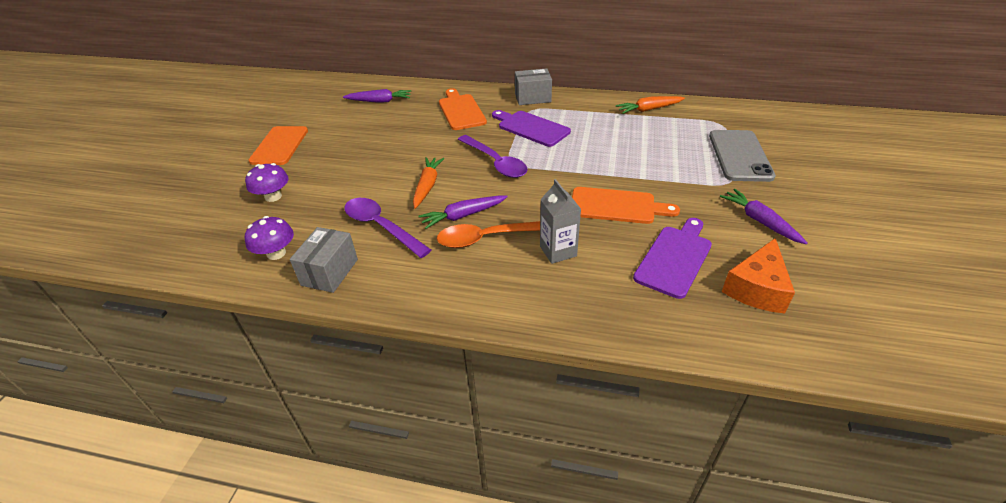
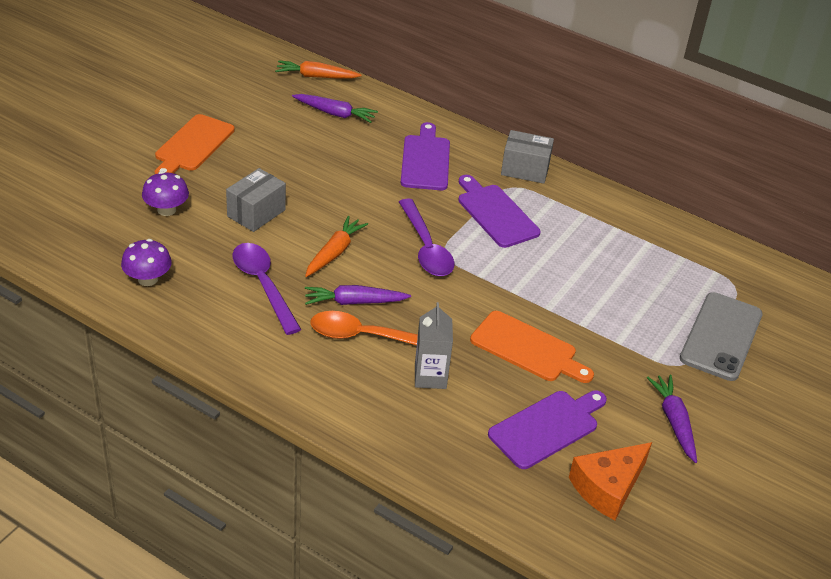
camera: 15 degrees right, 0 degrees up
grey box [290,227,358,293] -> grey box moved to [226,168,286,232]
orange cutting board [439,88,487,130] -> purple cutting board [401,122,450,190]
orange carrot [616,96,685,114] -> orange carrot moved to [275,60,362,79]

